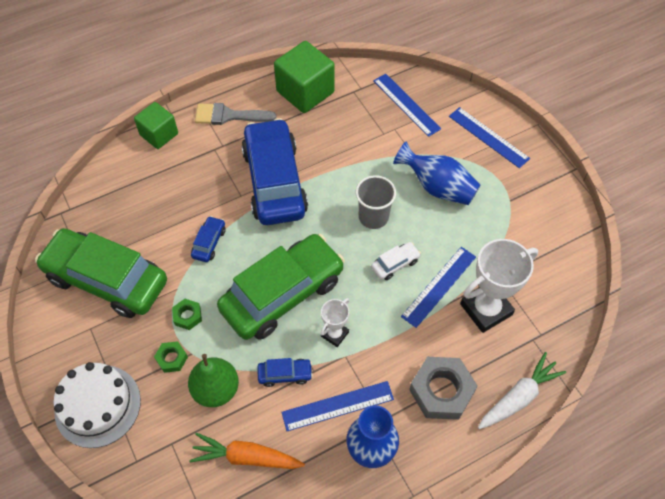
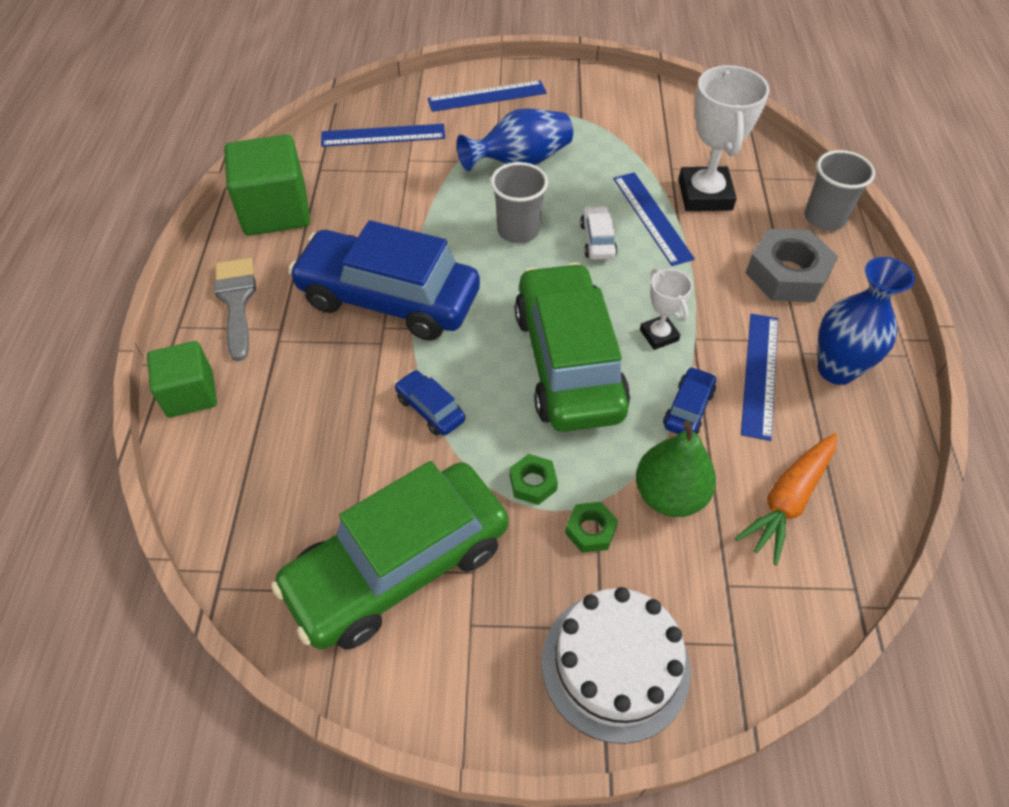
camera: 60 degrees left, 5 degrees down
grey brush [195,103,276,125] -> grey brush turned 135 degrees clockwise [214,258,256,361]
white carrot [478,352,566,429] -> grey cup [804,150,875,231]

